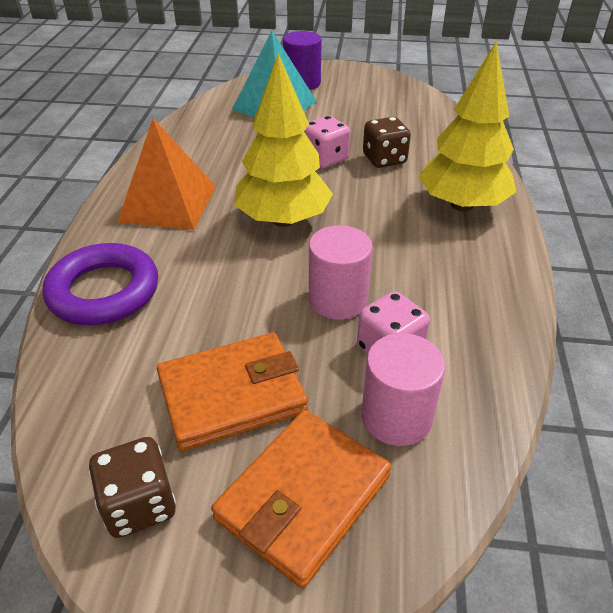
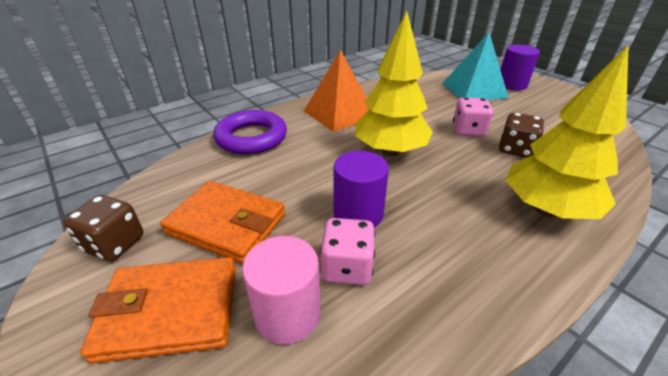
camera: 45 degrees right, 5 degrees down
pink cylinder [309,225,373,320] -> purple cylinder [334,151,389,228]

